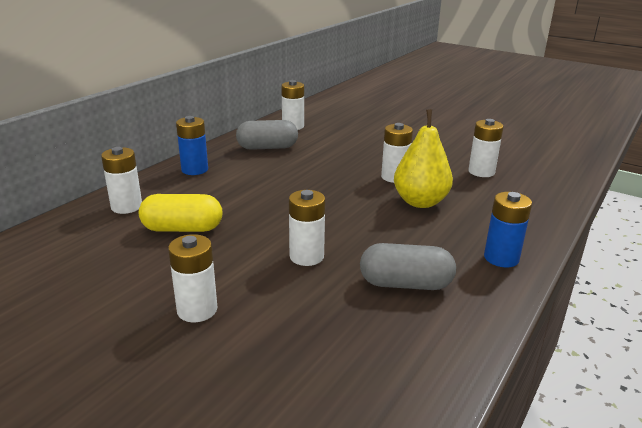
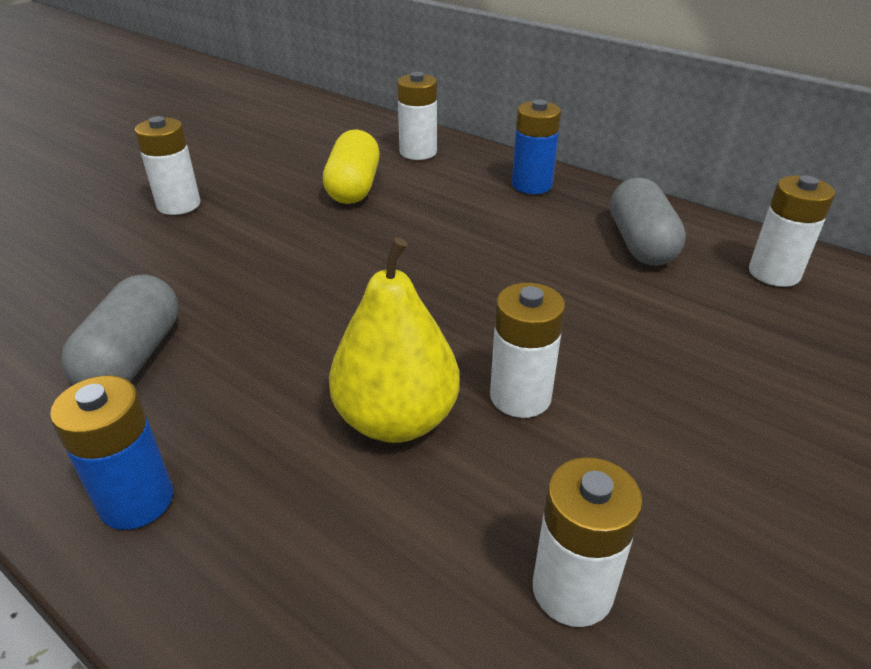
camera: 95 degrees right, 10 degrees up
white battery [289,190,325,266] -> none

